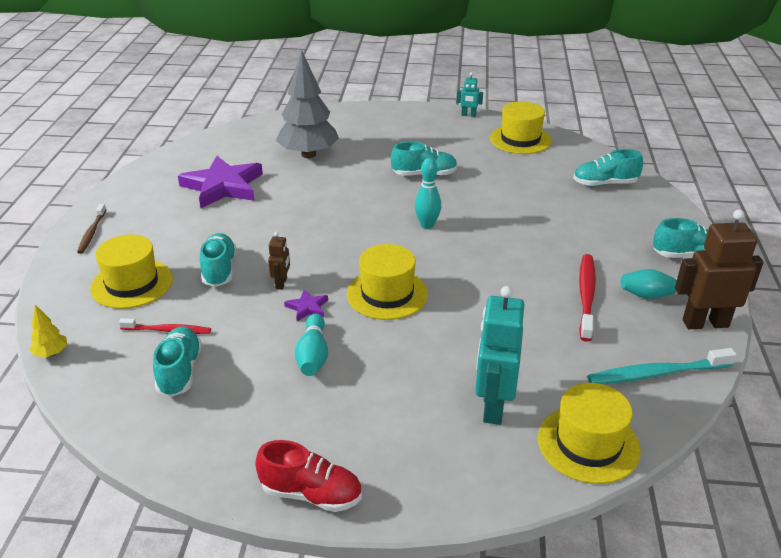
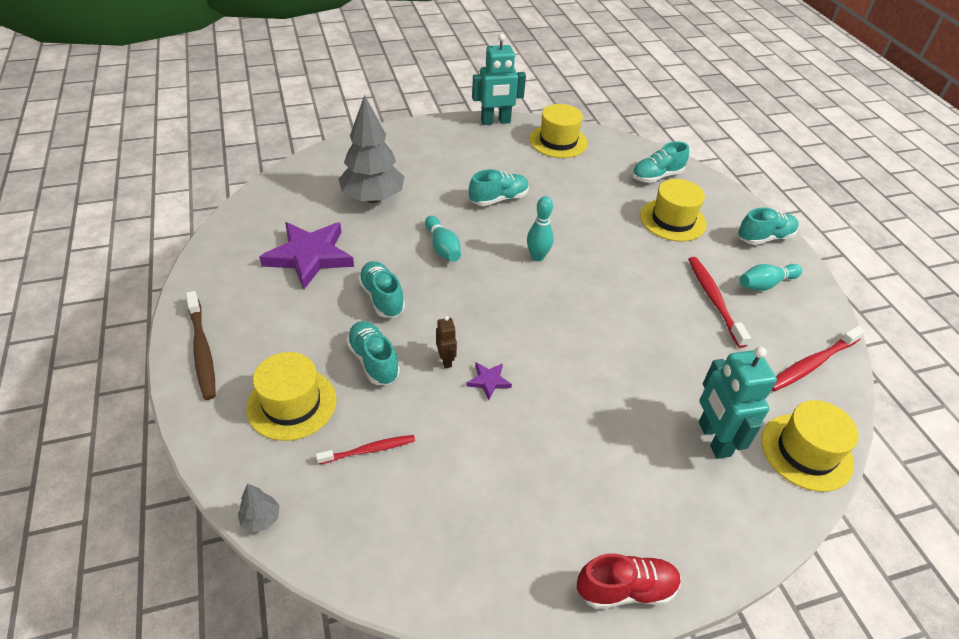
camera: 25 degrees left, 10 degrees up
yellow tree [29,305,67,357] -> grey tree [238,483,280,532]
brown toothbrush [77,204,106,254] -> brown toothbrush [186,291,216,400], size x1.56
turquoise shoe [153,327,202,397] -> turquoise shoe moved to [358,261,405,317]
turquoise bowling pin [295,314,328,376] -> turquoise bowling pin moved to [425,216,461,262]
yellow hat [347,244,428,320] -> yellow hat moved to [640,179,707,242]
turquoise robot [457,72,483,117] -> turquoise robot [472,34,526,125], size x2.02
turquoise toothbrush [587,348,737,384] -> red toothbrush [772,326,865,391]
brown robot [675,209,764,329] -> none

